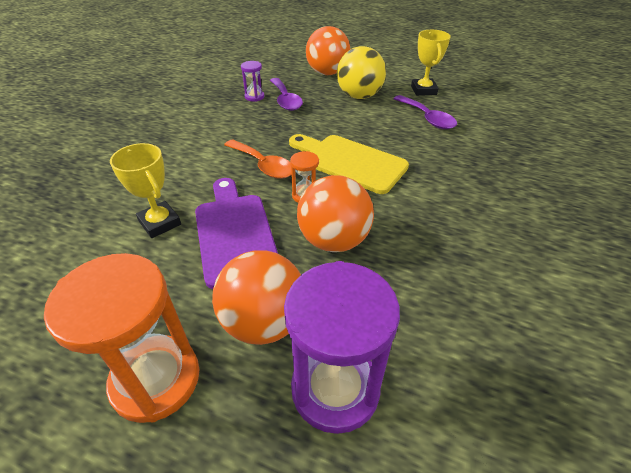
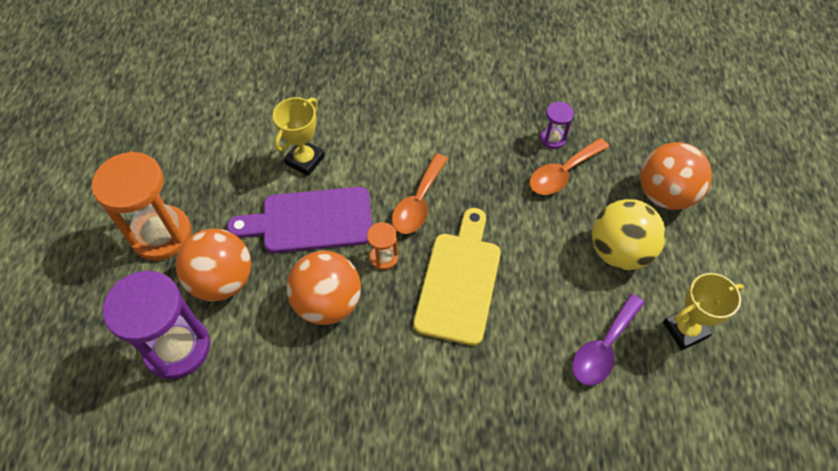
camera: 70 degrees right, 15 degrees up
purple cutting board [195,178,278,289] -> purple cutting board turned 150 degrees counterclockwise [227,187,372,253]
purple spoon [270,78,303,111] -> orange spoon [529,138,609,195]

